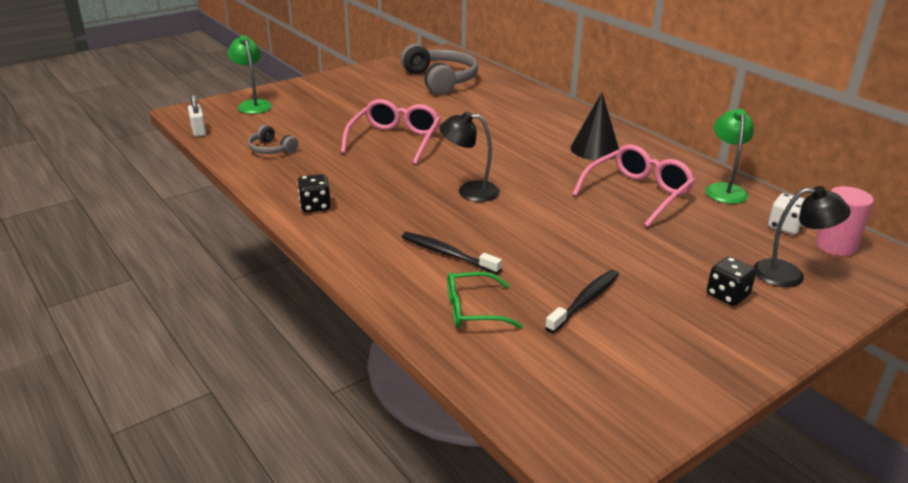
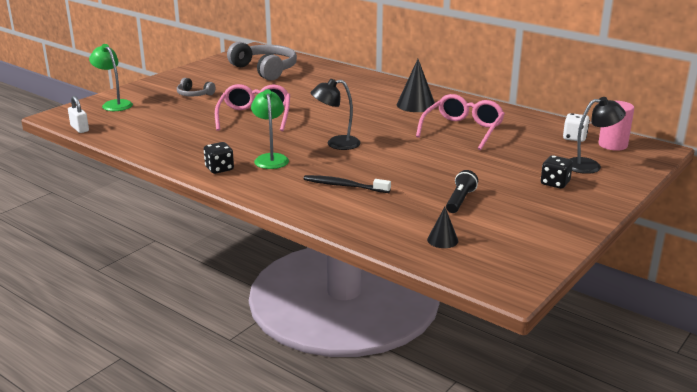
camera: 15 degrees left, 5 degrees down
grey headphones [248,125,298,154] -> grey headphones moved to [177,78,216,96]
green glasses [447,272,523,328] -> none
black toothbrush [545,270,619,333] -> black flashlight [446,170,478,213]
green lamp [706,109,754,204] -> green lamp moved to [251,89,289,169]
none -> black cone [427,207,458,248]

